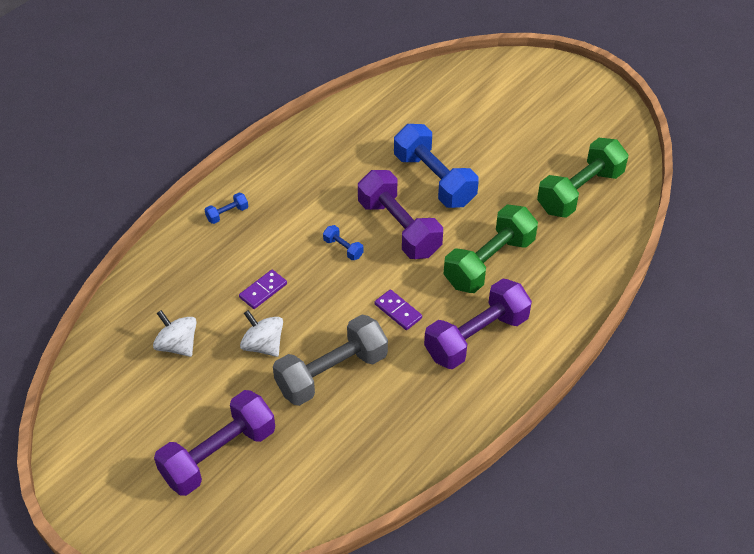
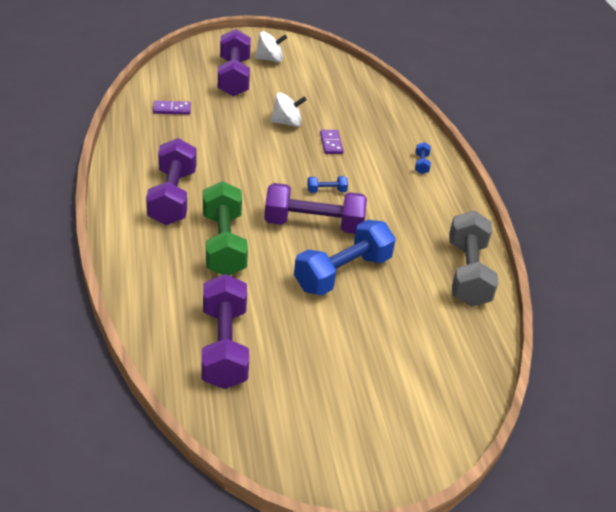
camera: 125 degrees right, 10 degrees down
white spinning top [153,310,197,357] -> white spinning top moved to [255,31,287,62]
grey dumbbell [273,315,388,406] -> grey dumbbell moved to [449,211,498,307]
purple domino [375,289,422,330] -> purple domino moved to [153,101,191,115]
blue dumbbell [394,124,479,208] -> blue dumbbell turned 45 degrees counterclockwise [294,220,396,296]
green dumbbell [537,138,628,218] -> purple dumbbell [202,274,249,389]

